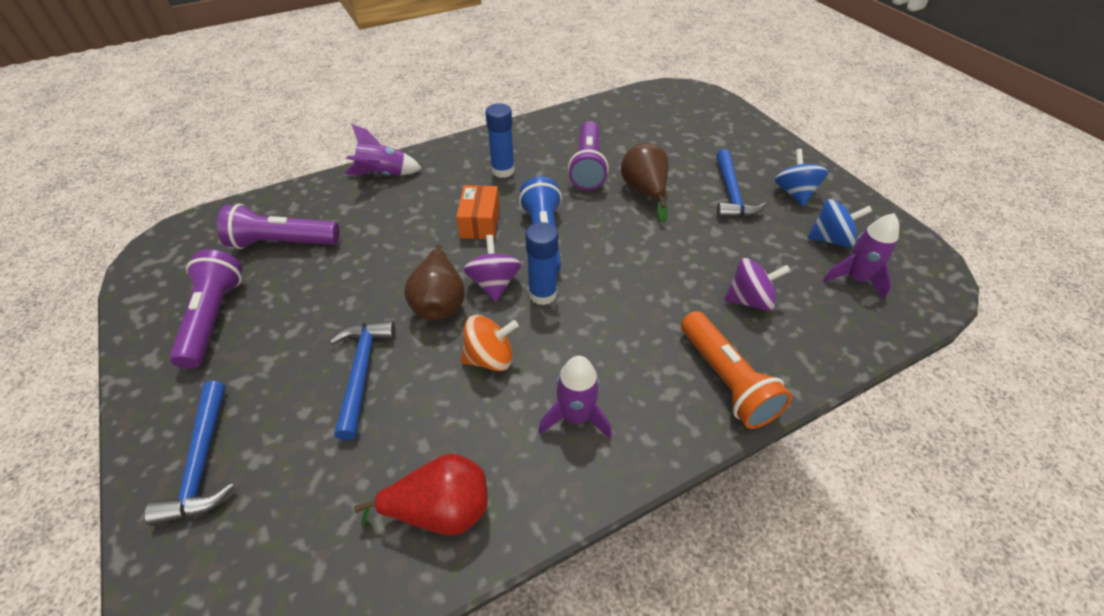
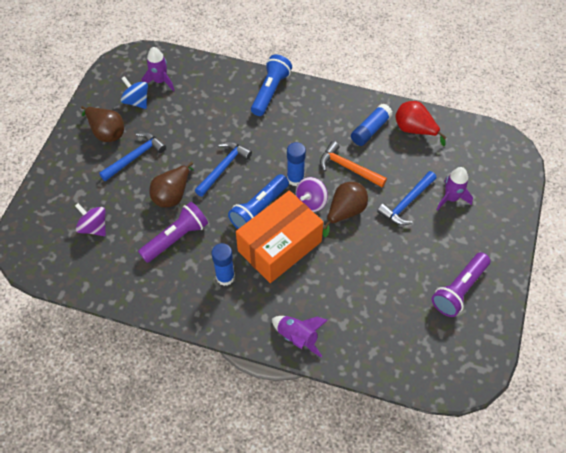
camera: 135 degrees left, 10 degrees up
blue hammer [144,381,235,526] -> blue hammer moved to [195,142,252,197]
purple flashlight [217,204,340,249] -> none
orange box [456,185,500,239] -> orange box [236,190,324,283], size x2.02
orange spinning top [461,315,518,371] -> orange hammer [320,141,387,187]
purple rocket [539,356,612,439] -> purple rocket moved to [436,167,473,211]
orange flashlight [681,311,792,429] -> blue flashlight [251,54,292,116]
purple spinning top [724,258,790,311] -> purple spinning top moved to [75,203,106,236]
blue spinning top [775,149,828,206] -> brown pear [81,106,124,142]
none -> blue glue stick [351,103,393,146]

